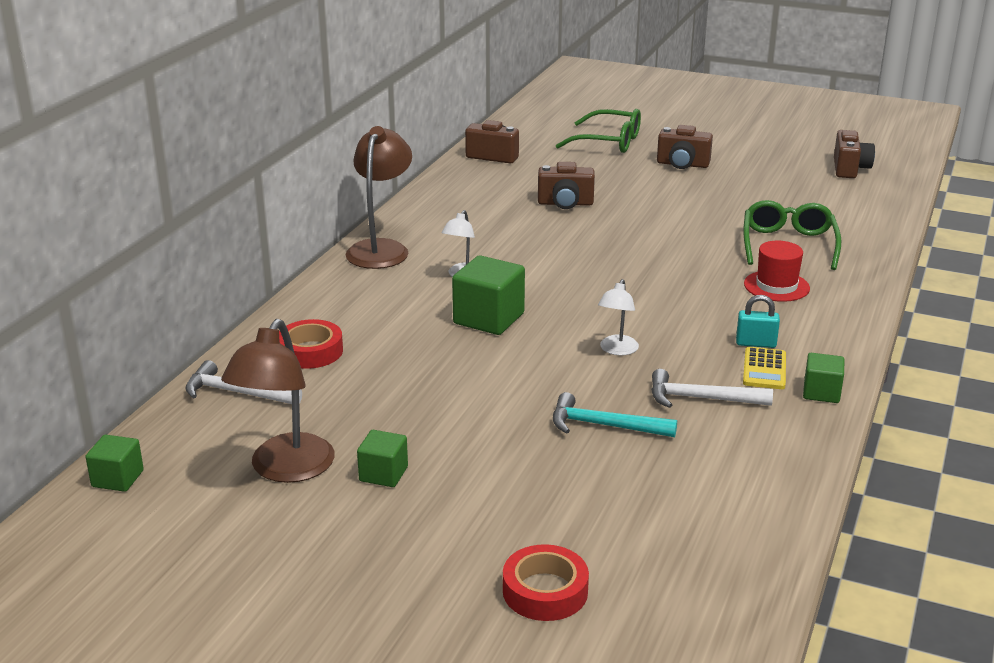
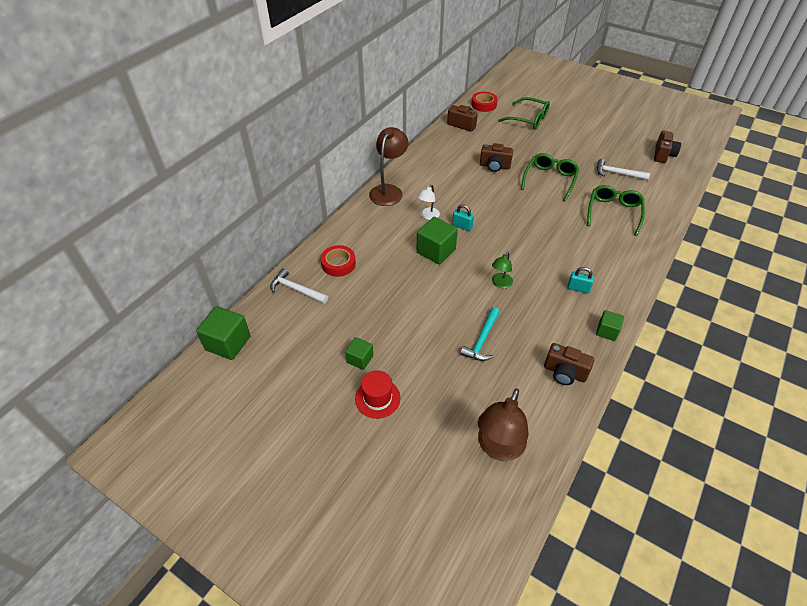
camera: 10 degrees right, 20 degrees up
green cube [86,434,144,492] -> green cube [196,306,251,360], size x1.70
brown lamp [221,319,335,483] -> brown lamp moved to [478,388,529,461]
red tape [503,544,589,621] -> red tape moved to [471,92,498,112]
turquoise hammer [553,392,677,437] -> turquoise hammer turned 90 degrees counterclockwise [460,307,499,361]
white lamp [598,279,639,356] -> green lamp [492,252,513,288]
white hammer [651,369,773,408] -> white hammer moved to [597,159,650,180]
brown camera [657,125,713,169] -> brown camera moved to [544,343,594,385]
yellow calculator [743,347,786,389] -> none
red hat [744,241,810,302] -> red hat moved to [355,370,400,419]
none -> turquoise padlock [452,204,474,231]
none -> green glasses [521,153,579,201]

